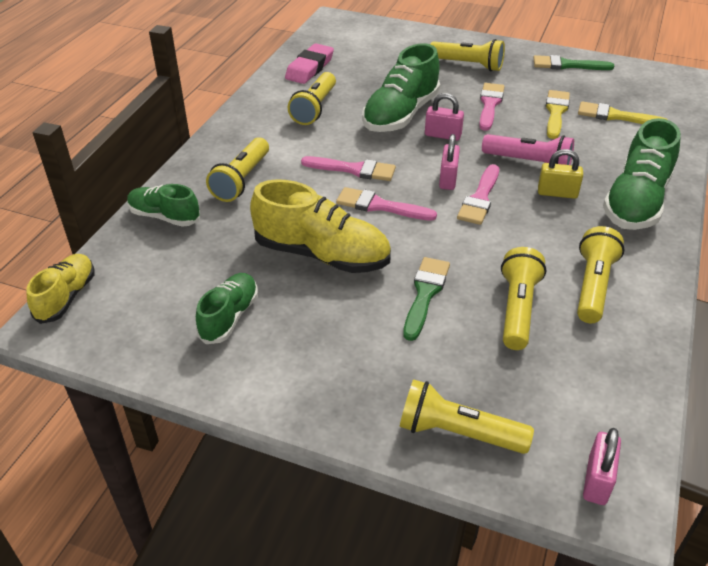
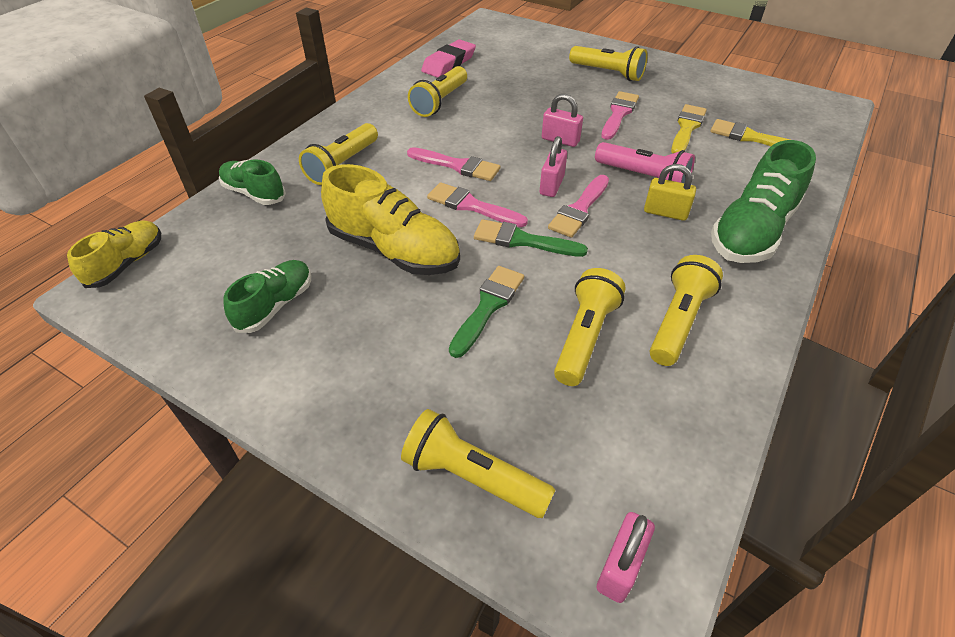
camera: 10 degrees right, 5 degrees up
green shoe [362,43,440,132] -> none
green brush [534,55,614,70] -> green brush moved to [474,219,588,257]

